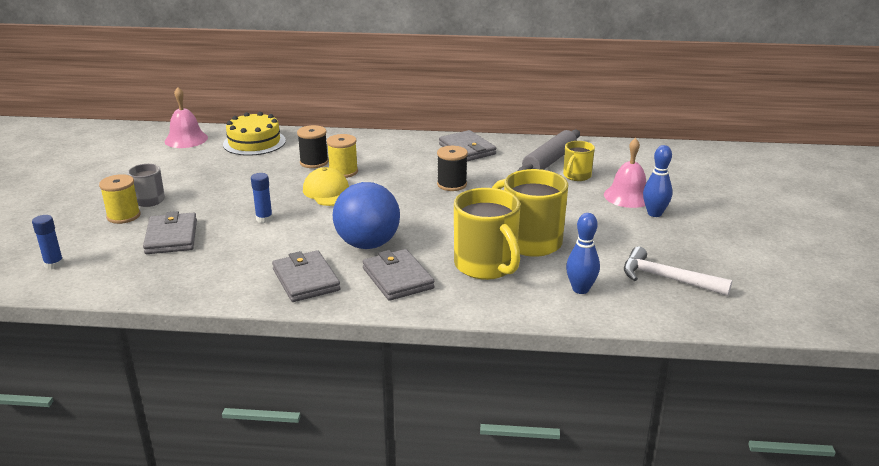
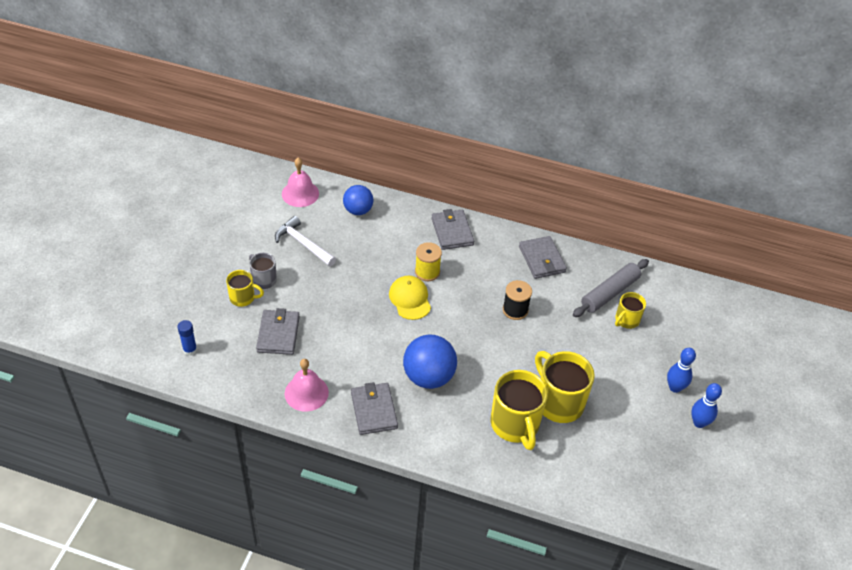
camera: 10 degrees right, 20 degrees up
yellow spool [99,174,140,224] -> yellow mug [226,270,264,307]
yellow cake [223,112,286,156] -> blue ball [343,185,373,215]
blue glue stick [251,173,273,223] -> none
black spool [297,125,329,168] -> none
grey wallet [363,249,435,301] -> grey wallet moved to [431,209,474,250]
blue bowling pin [566,213,600,294] -> blue bowling pin moved to [691,383,722,428]
pink bell [604,138,646,208] -> pink bell moved to [285,359,329,412]
white hammer [624,246,732,296] -> white hammer moved to [275,216,336,266]

